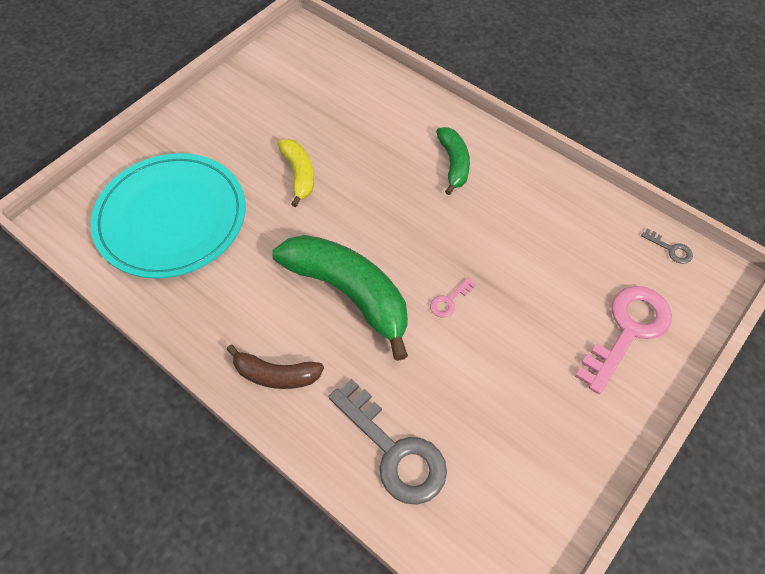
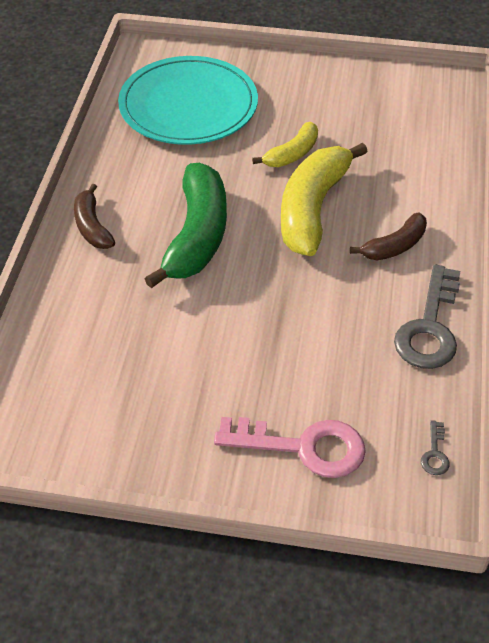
camera: 60 degrees right, 10 degrees down
grey key [329,379,447,505] -> grey key moved to [394,264,460,369]
pink key [430,278,476,318] -> none
green banana [436,127,470,195] -> brown banana [350,213,427,260]
none -> yellow banana [281,143,368,256]

